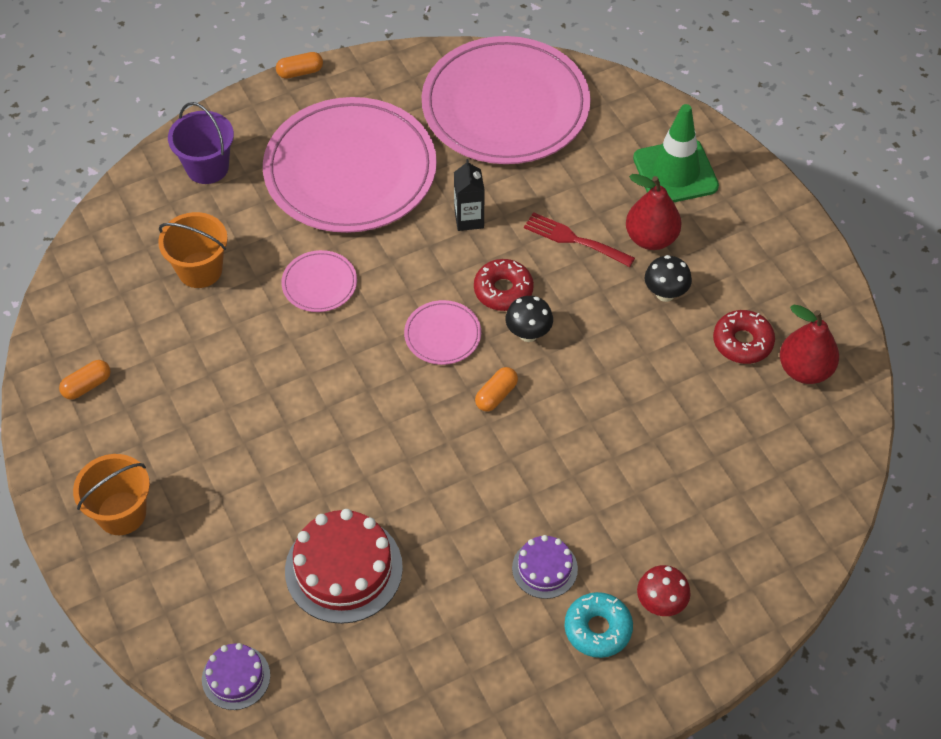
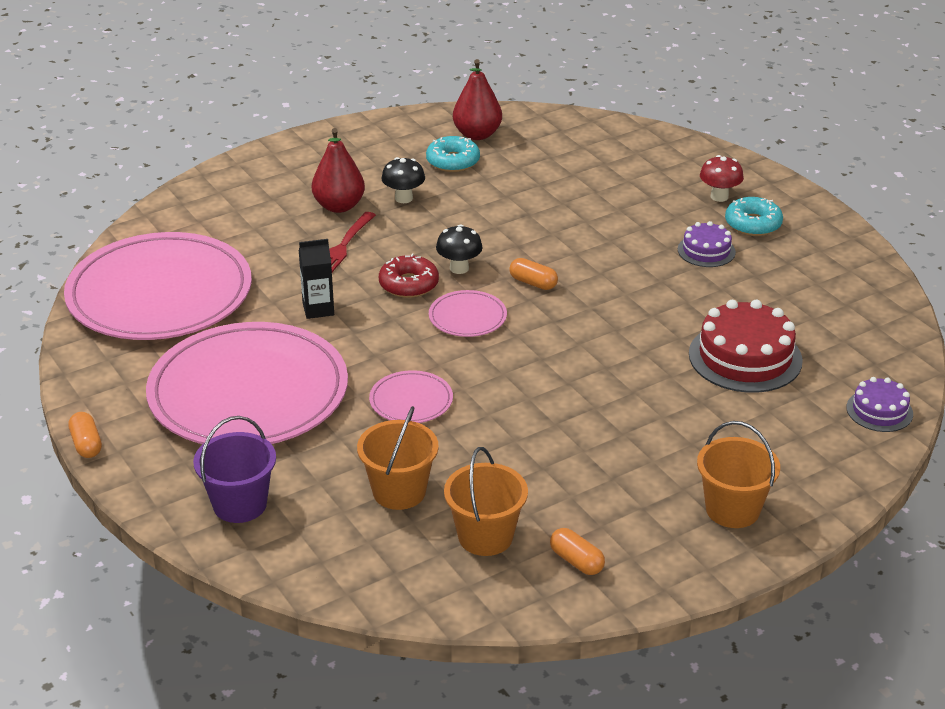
camera: 95 degrees left, 20 degrees down
green traffic cone [633,104,719,202] -> none
red donut [713,310,775,364] -> turquoise donut [426,136,480,172]
none -> orange bucket [444,447,528,556]

